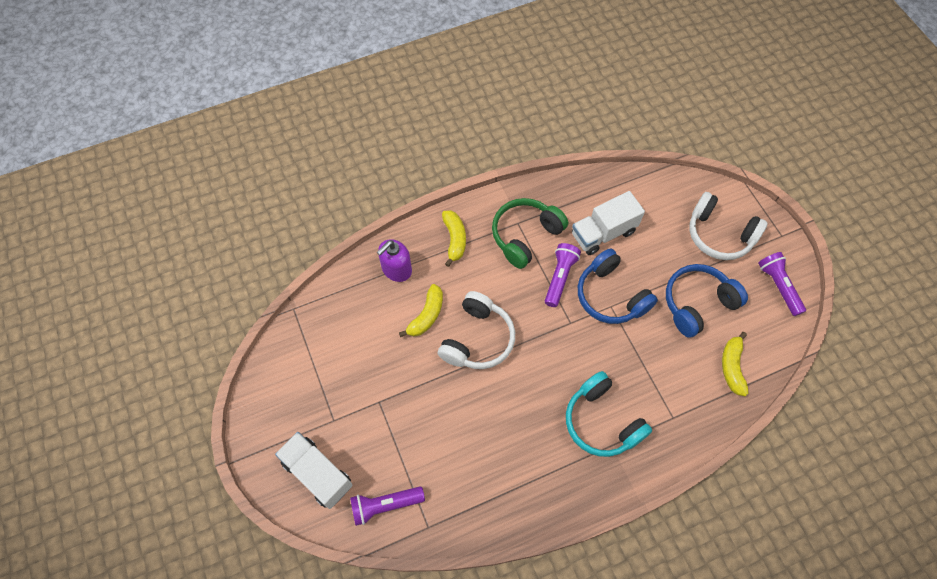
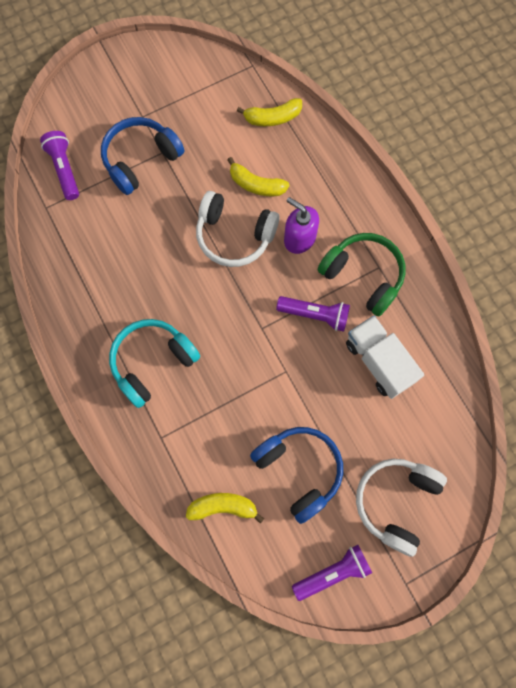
camera: 85 degrees right, 10 degrees up
white truck [275,432,353,509] -> none
purple soap dispenser [377,239,412,282] -> purple soap dispenser moved to [284,197,319,254]
yellow banana [442,210,466,267] -> yellow banana moved to [237,98,302,126]
blue headphones [578,248,658,324] -> blue headphones moved to [101,117,184,195]

